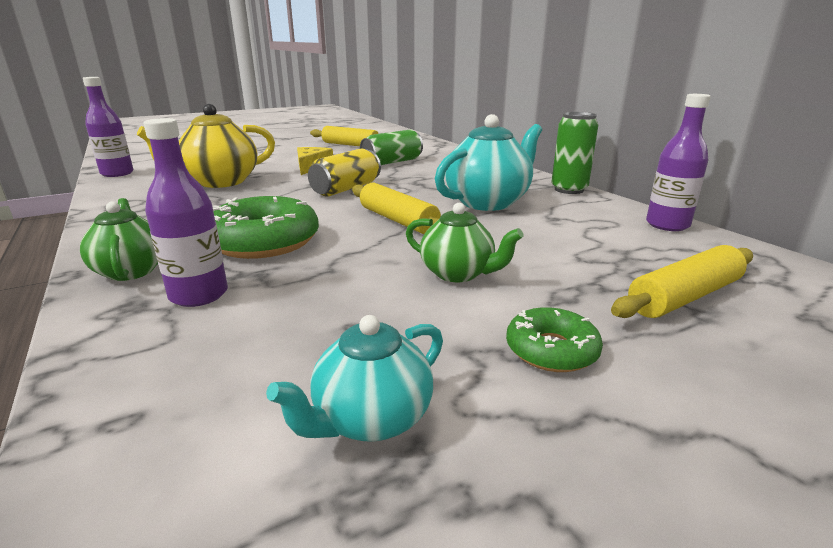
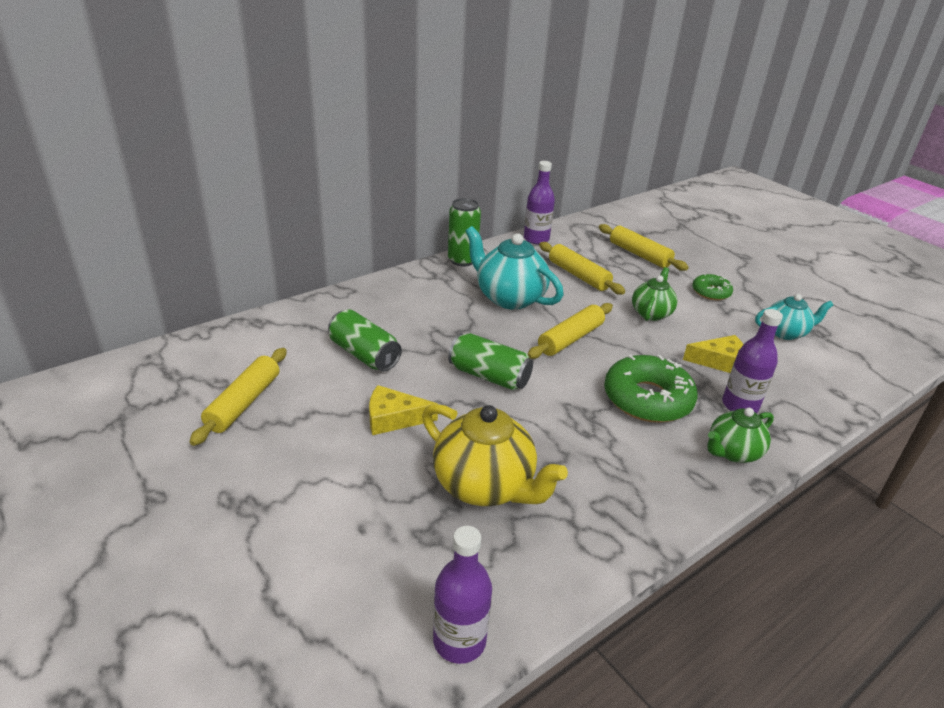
camera: 100 degrees left, 10 degrees up
turquoise teapot [266,315,443,441] -> turquoise teapot turned 45 degrees counterclockwise [755,294,833,340]
yellow can [308,149,381,197] -> green can [448,333,533,390]
none -> yellow rolling pin [539,242,625,295]
none -> yellow cheese [683,335,744,373]

